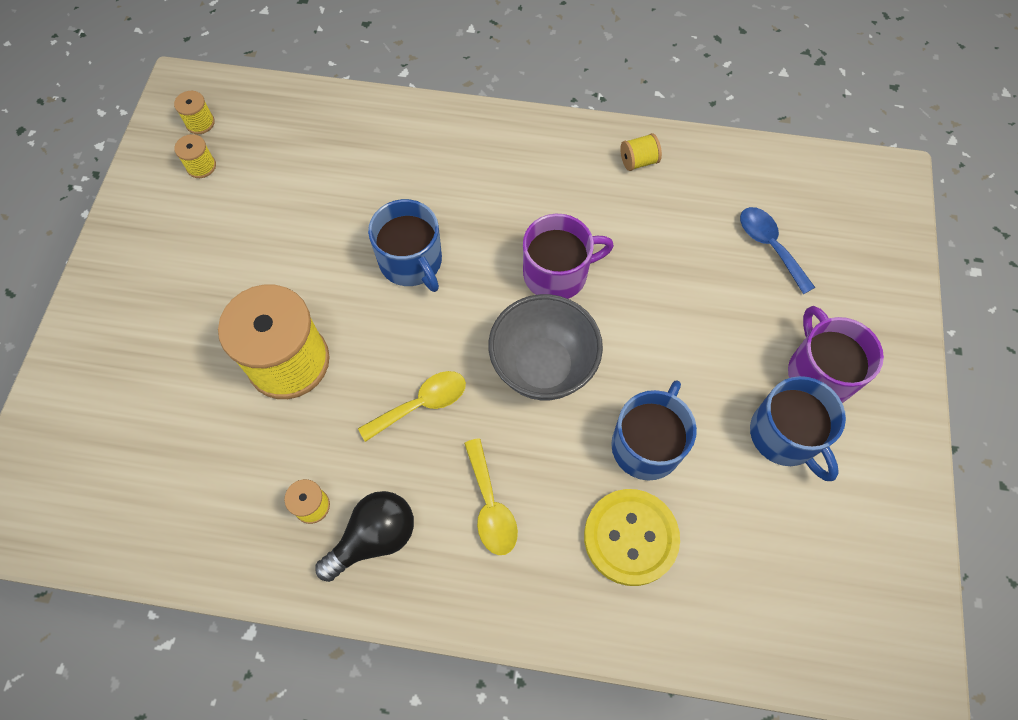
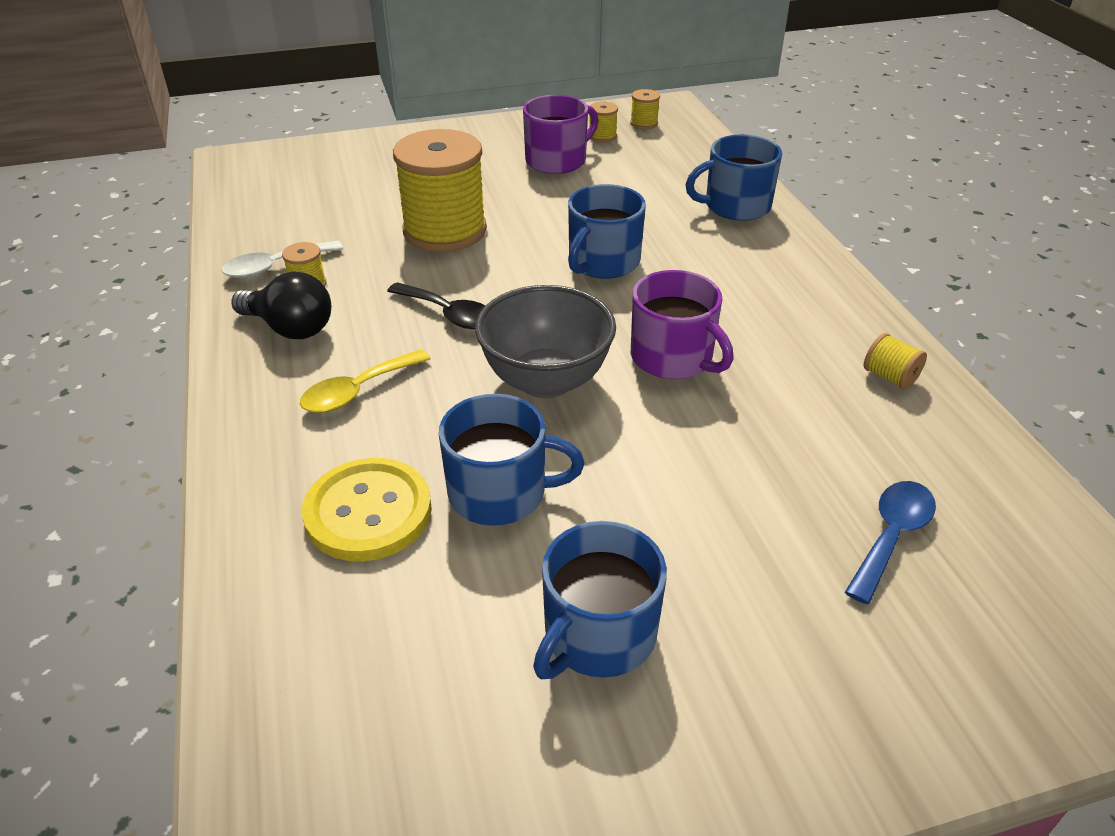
camera: 65 degrees right, 25 degrees down
yellow spoon [358,371,466,442] -> black spoon [387,282,485,329]
purple mug [788,306,884,403] -> purple mug moved to [523,95,599,174]
none -> white spoon [221,241,343,278]
none -> blue mug [685,134,782,221]

